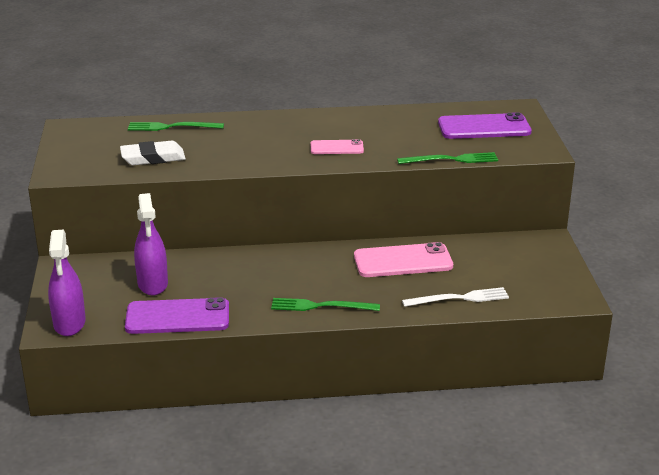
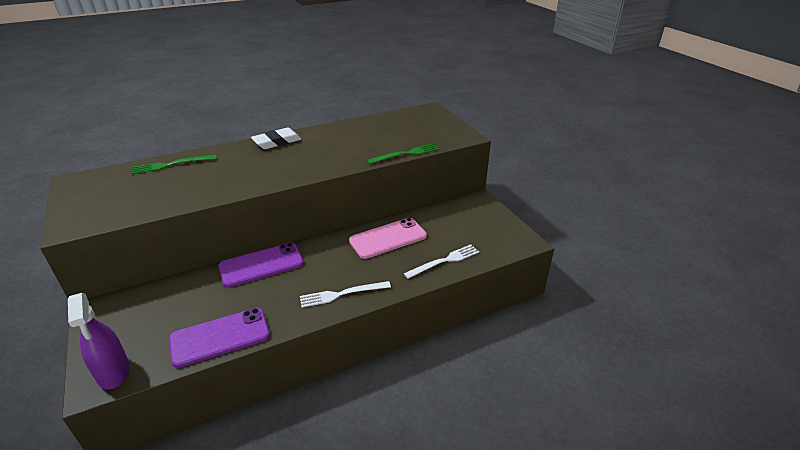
camera: 20 degrees left, 5 degrees up
white eraser [120,141,186,165] -> white eraser moved to [251,128,302,149]
purple spray bottle [134,193,168,295] -> none
green fork [271,298,380,311] -> white fork [300,281,391,308]
pink phone [311,139,364,154] -> none
purple phone [438,112,532,139] -> purple phone moved to [218,243,304,287]

